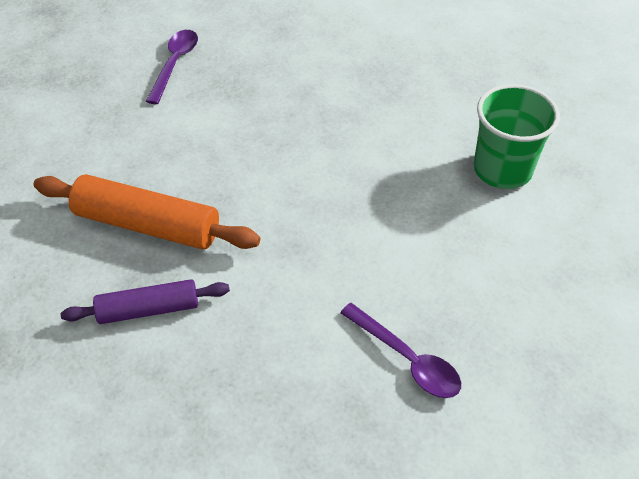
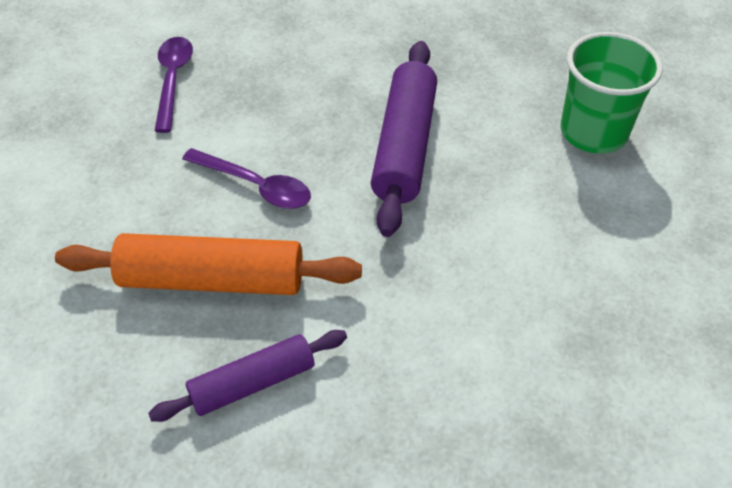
camera: 15 degrees left, 0 degrees up
purple spoon [340,303,461,398] -> purple spoon moved to [182,148,311,209]
none -> purple rolling pin [371,41,437,237]

